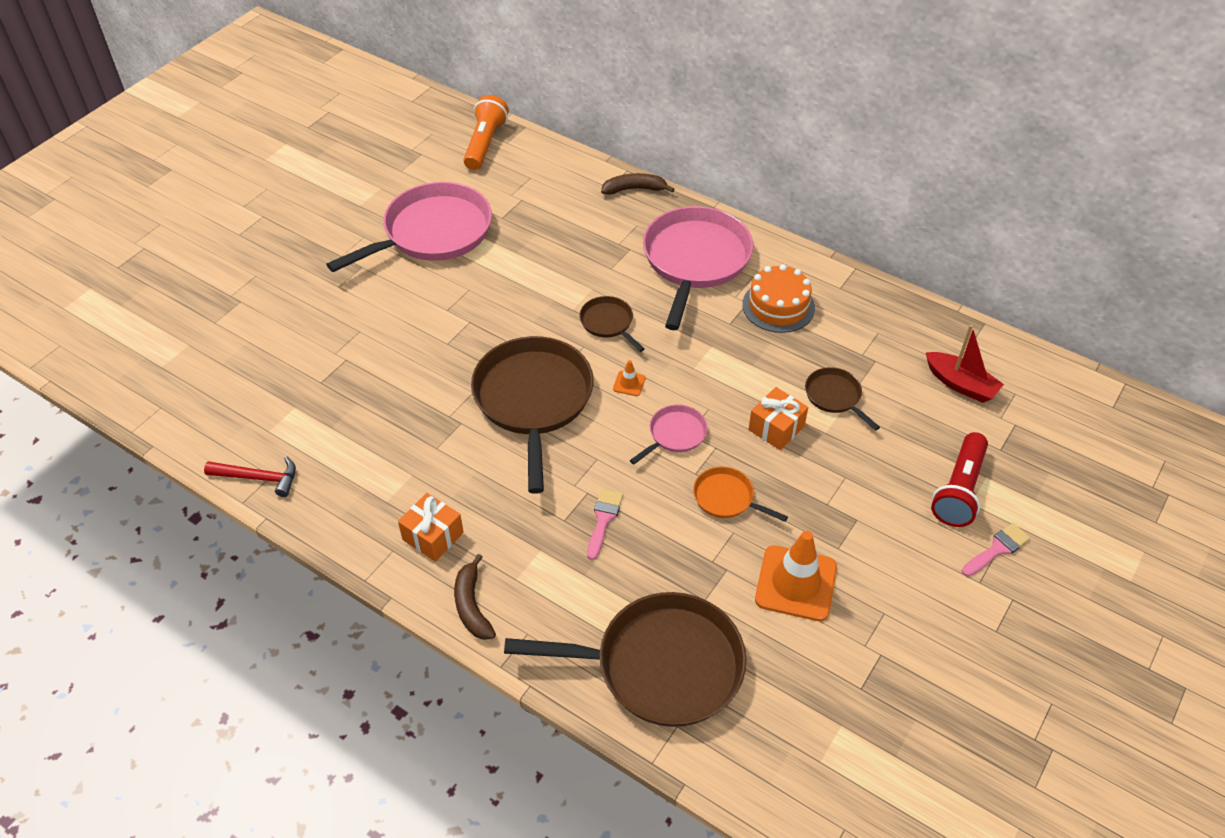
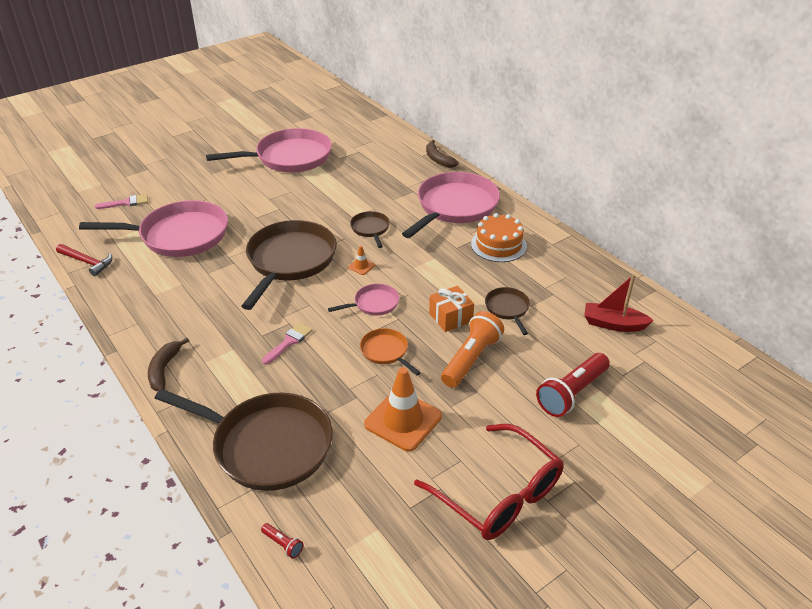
camera: 20 degrees right, 10 degrees down
orange gift [398,493,464,562] -> none
orange flashlight [463,95,509,170] -> orange flashlight moved to [441,311,504,388]
brown banana [601,173,675,195] -> brown banana turned 135 degrees counterclockwise [426,140,459,168]
red boat [926,325,1004,403] -> red boat turned 135 degrees clockwise [584,274,654,332]
pink brush [962,523,1030,577] -> pink brush moved to [95,194,148,209]
none -> pink pan [79,200,228,257]
none -> red flashlight [261,523,303,559]
none -> red glasses [414,424,563,540]

